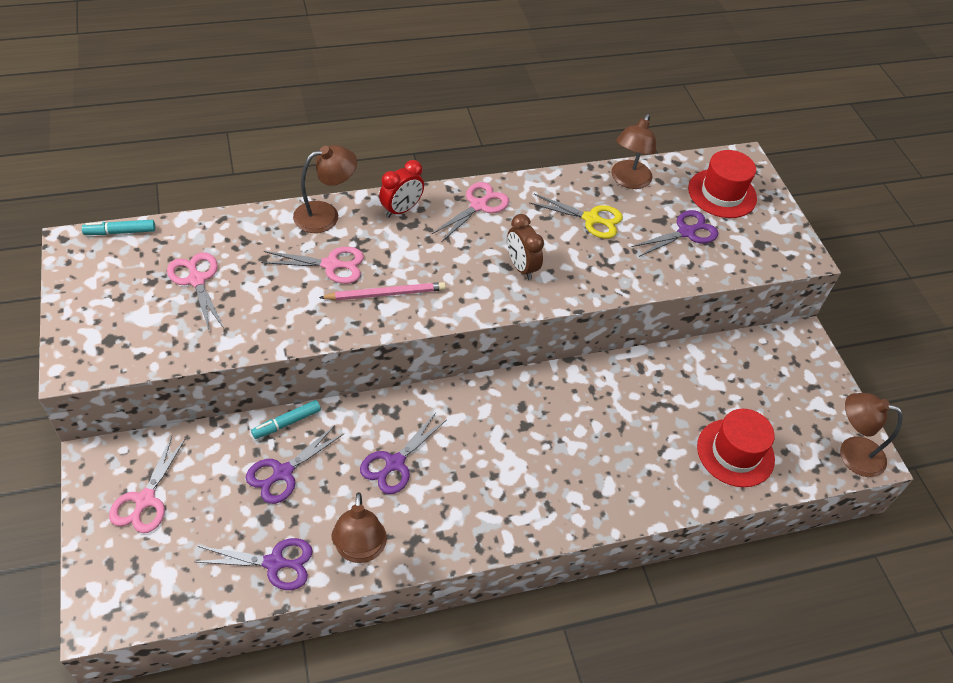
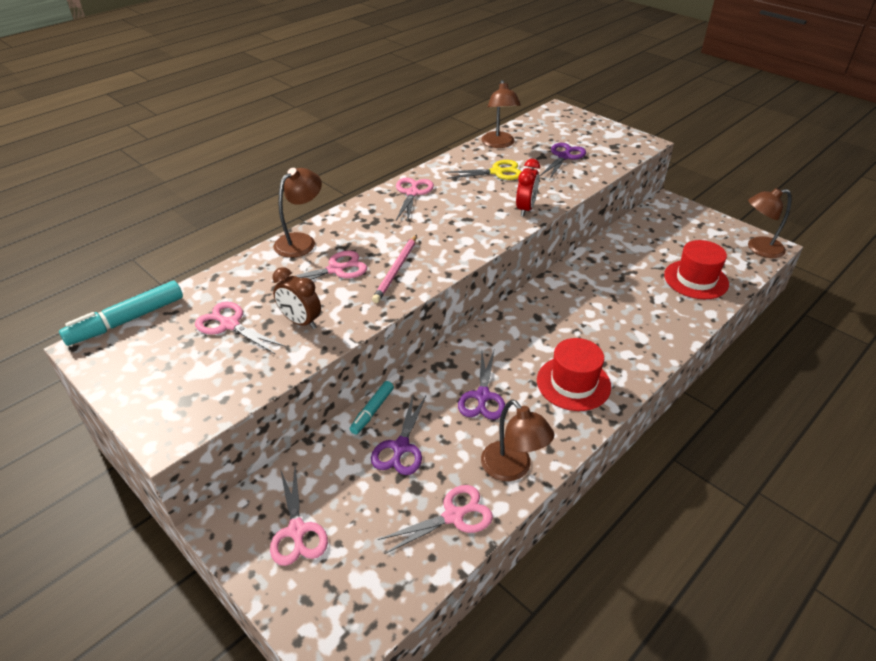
camera: 25 degrees left, 10 degrees down
turquoise marker [82,220,155,235] -> turquoise marker [59,281,183,346], size x1.69
purple scissors [195,538,313,590] -> pink scissors [378,485,493,554]
pink pencil [319,282,446,300] -> pink pencil turned 150 degrees clockwise [372,235,417,303]
red clock [379,160,424,218] -> red clock moved to [516,159,540,217]
brown clock [507,214,544,280] -> brown clock moved to [273,267,321,329]
red hat [688,150,757,218] -> red hat moved to [537,338,611,411]

